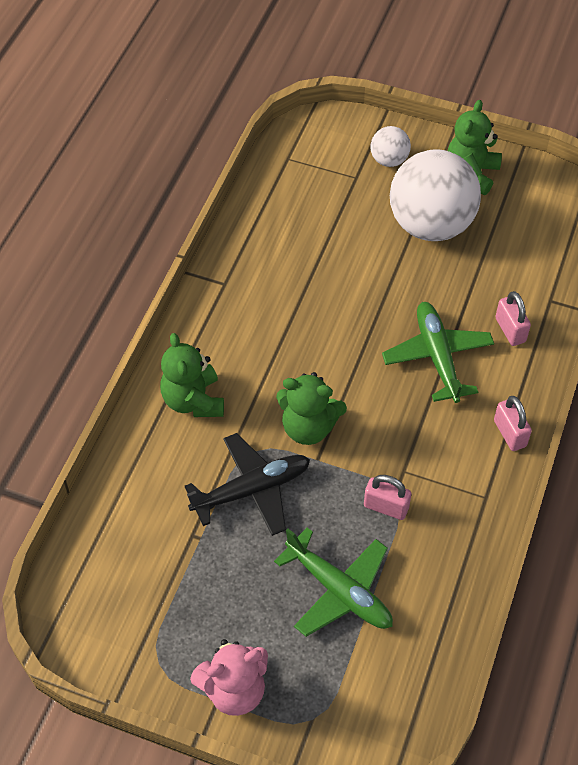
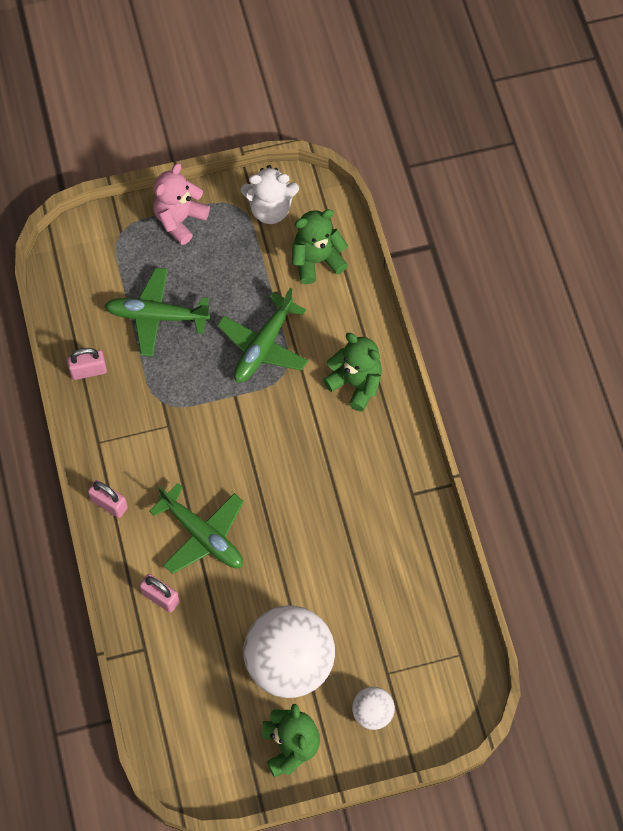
camera: 145 degrees right, 10 degrees up
black plane [185,433,310,536] -> green plane [217,288,308,382]
green teddy bear [276,372,347,445] -> green teddy bear moved to [292,209,348,284]
pink padlock [364,475,411,520] -> pink padlock moved to [67,348,107,380]
none -> white teddy bear [241,165,299,224]

